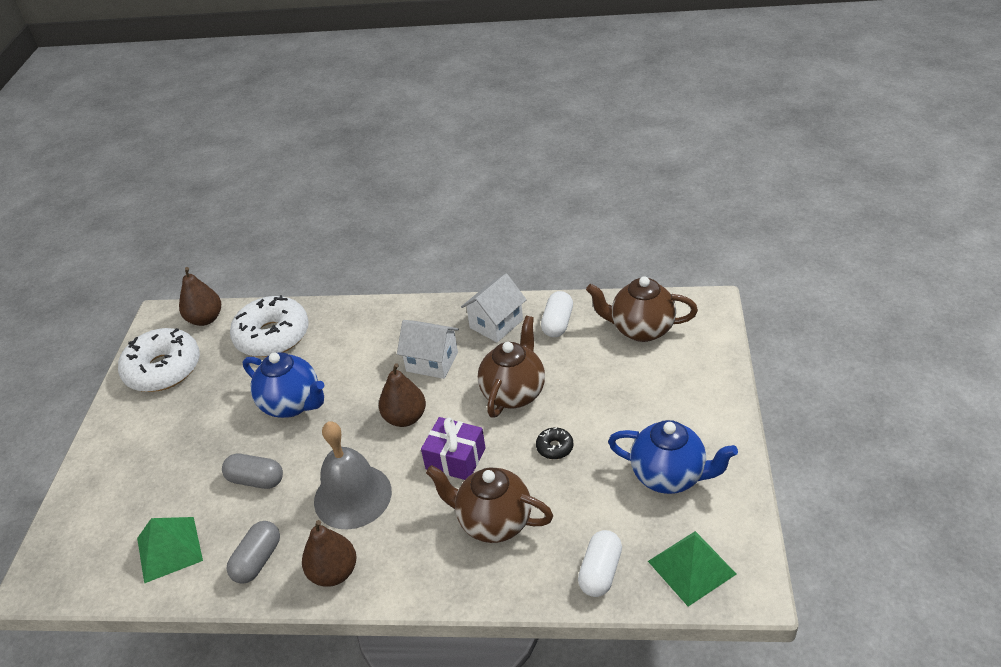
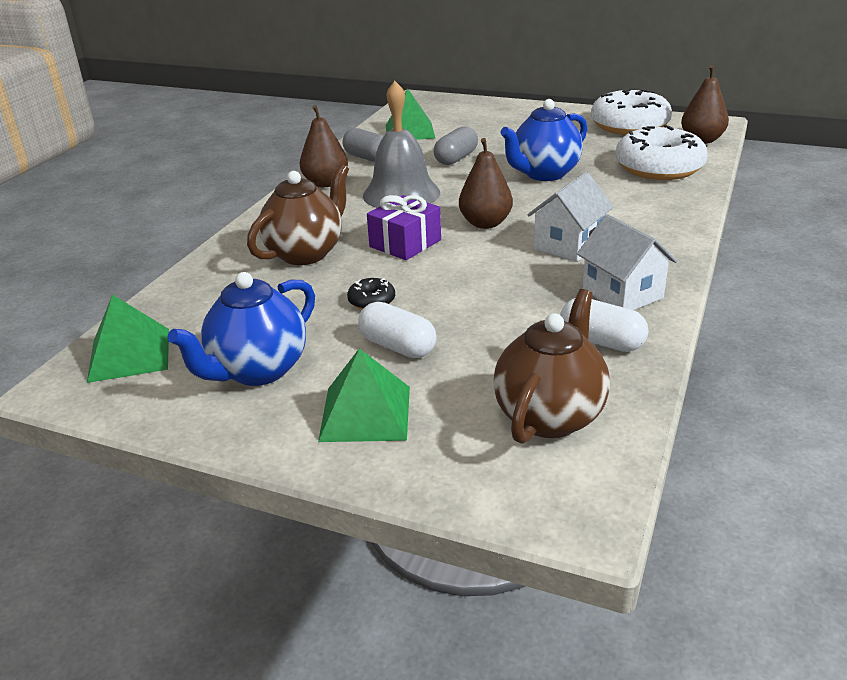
camera: 105 degrees right, 10 degrees down
brown teapot [478,316,545,418] -> none
white capsule [578,530,622,597] -> white capsule moved to [358,302,437,358]
none -> green pyramid [318,348,410,442]

